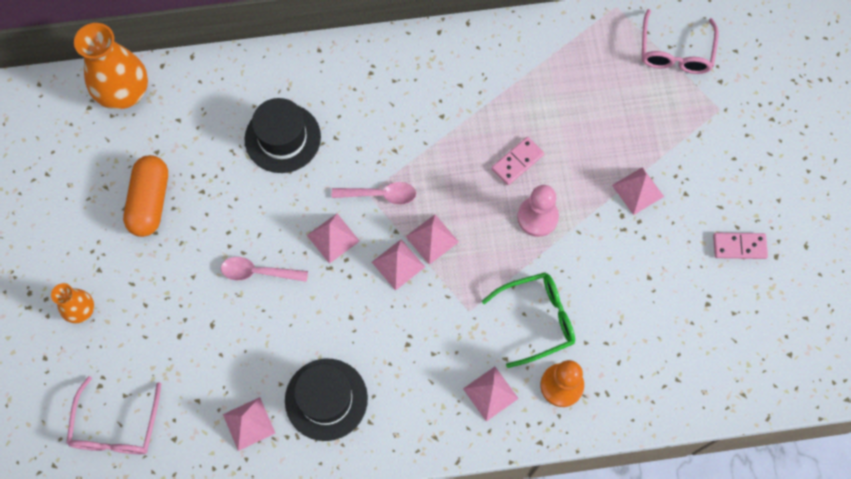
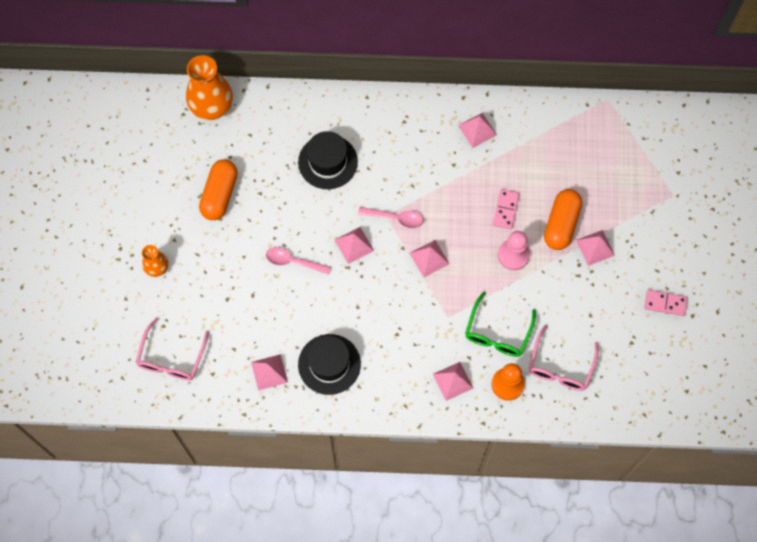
camera: 10 degrees right, 0 degrees up
pink pyramid [372,239,425,291] -> pink pyramid moved to [458,113,497,148]
green glasses [481,272,575,368] -> green glasses turned 120 degrees clockwise [465,291,536,357]
pink domino [491,137,544,185] -> pink domino turned 45 degrees counterclockwise [493,189,520,230]
pink glasses [642,9,719,74] -> pink glasses moved to [529,325,599,391]
none -> orange capsule [544,189,582,250]

